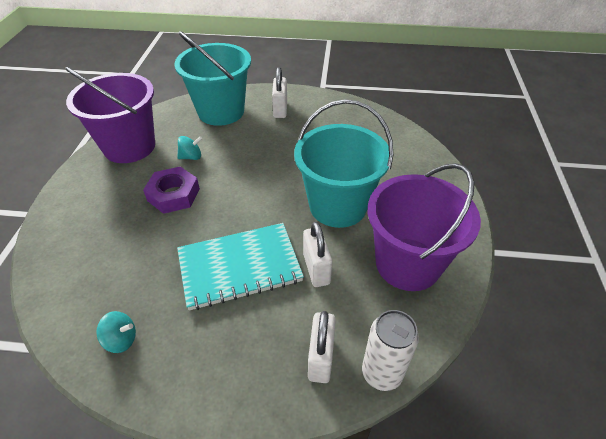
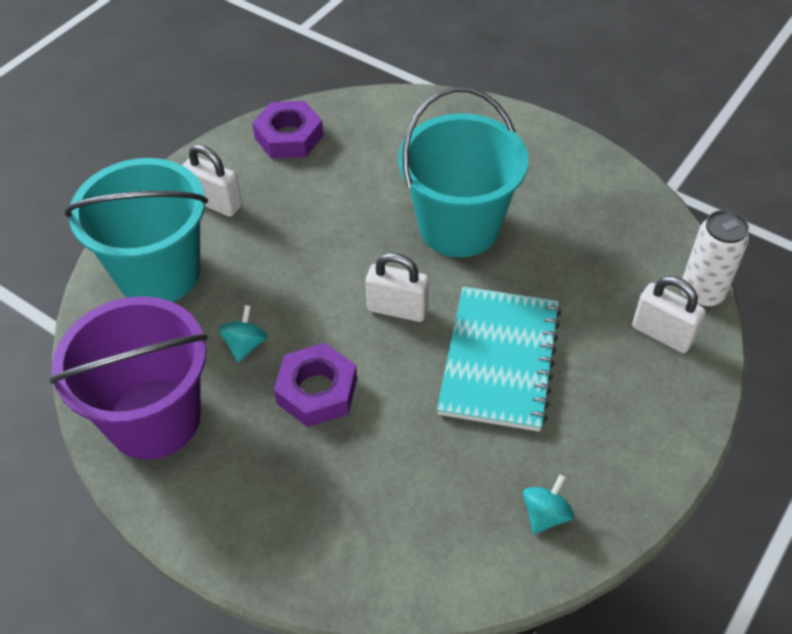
camera: 60 degrees left, 5 degrees up
white padlock [303,222,332,287] -> white padlock moved to [366,253,429,322]
purple bucket [368,163,481,291] -> none
none -> purple nut [252,101,324,159]

